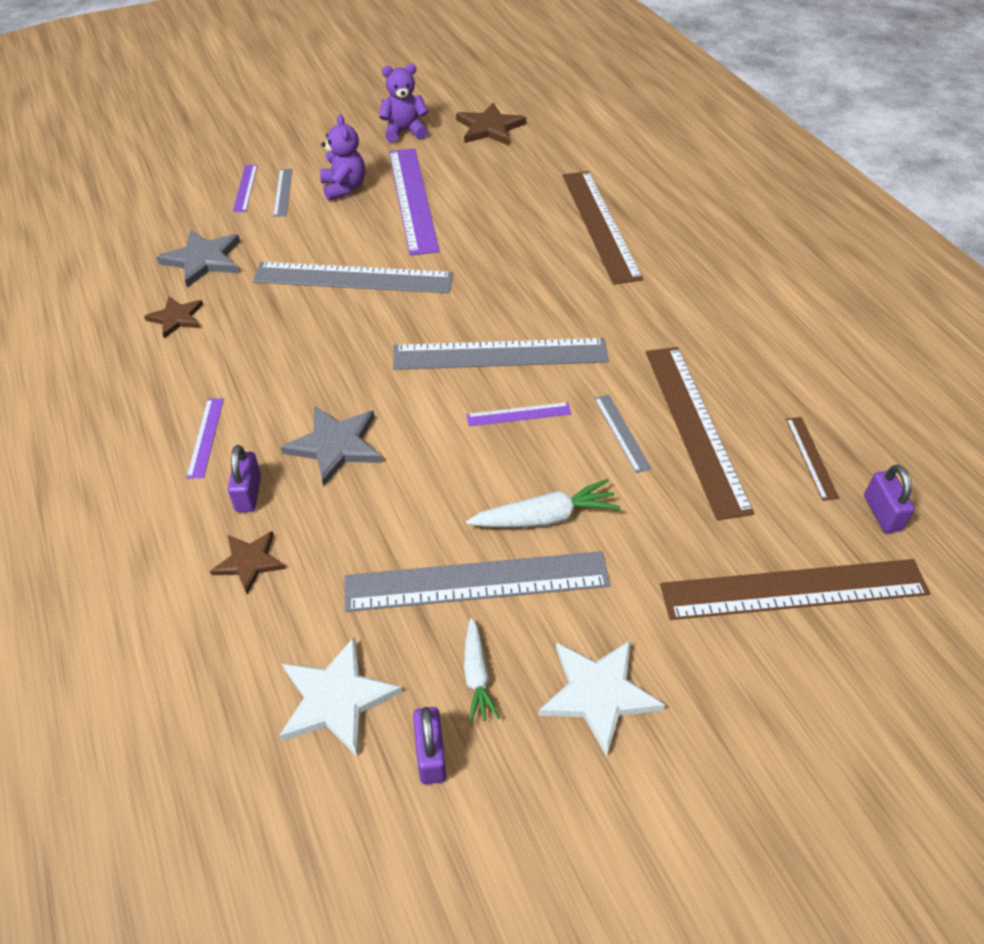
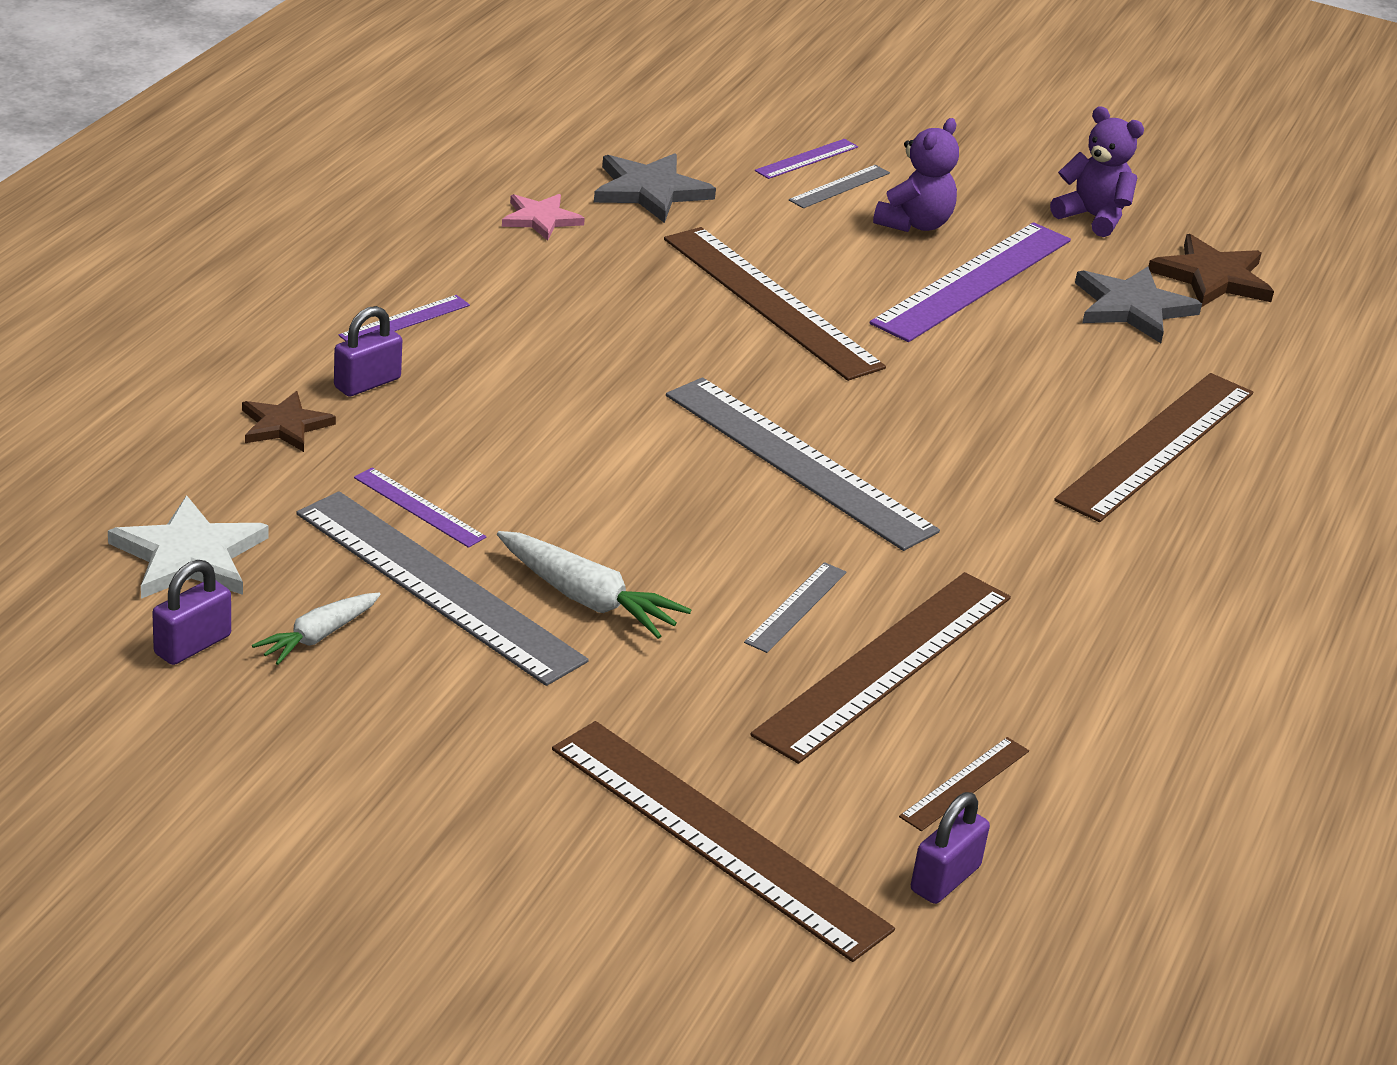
camera: 45 degrees right, 15 degrees down
brown star [144,296,203,338] -> pink star [502,194,585,241]
grey ruler [253,262,453,293] -> brown ruler [664,227,886,381]
grey star [281,406,382,487] -> grey star moved to [1075,267,1202,343]
purple ruler [466,402,571,426] -> purple ruler moved to [354,468,486,548]
white star [538,640,665,757] -> none

